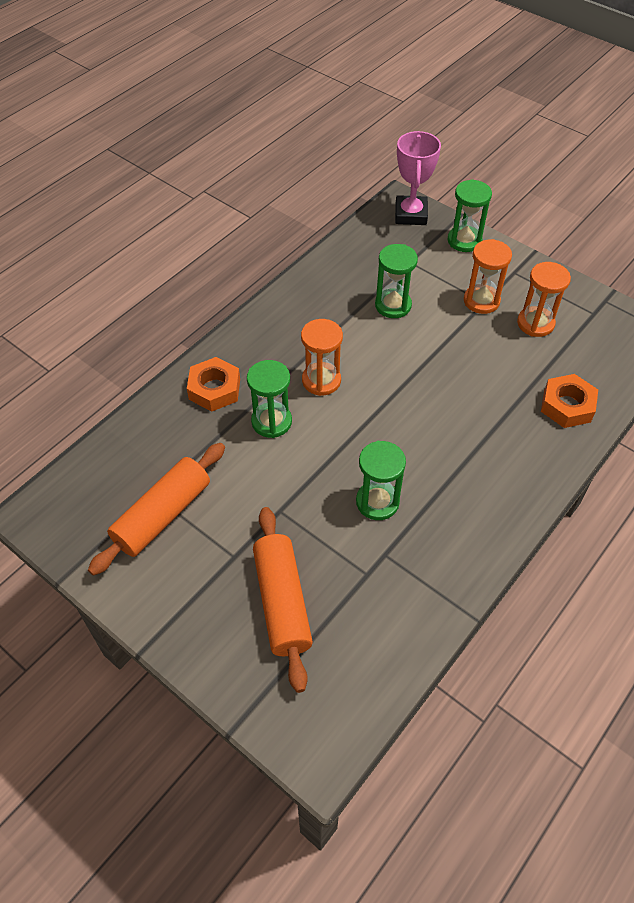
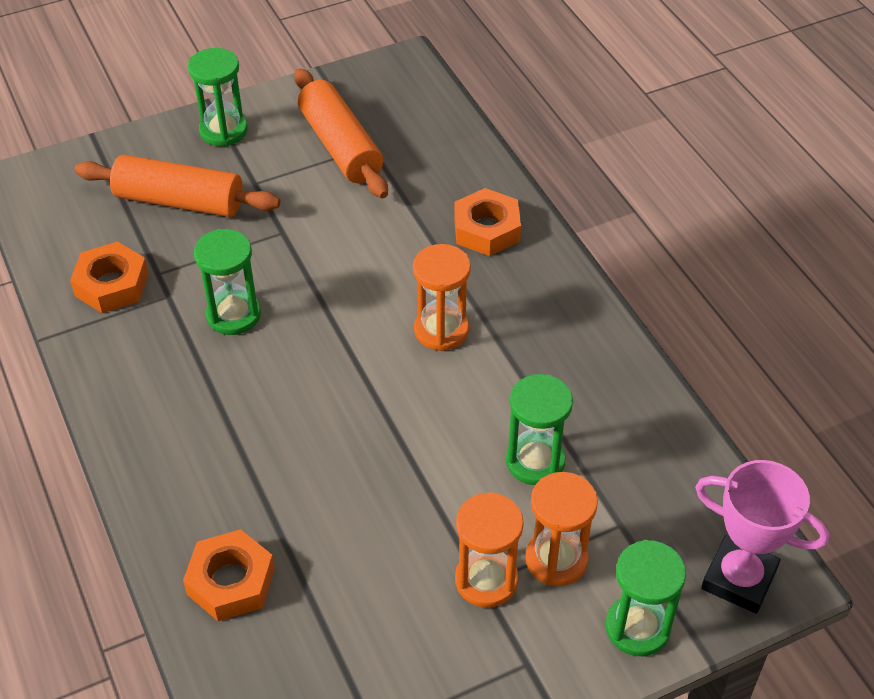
camera: 115 degrees right, 5 degrees down
green hourglass [247,360,292,438] -> green hourglass moved to [188,48,248,147]
orange hourglass [517,262,571,337] -> orange hourglass moved to [525,472,598,586]
none -> orange nut [70,242,149,313]

